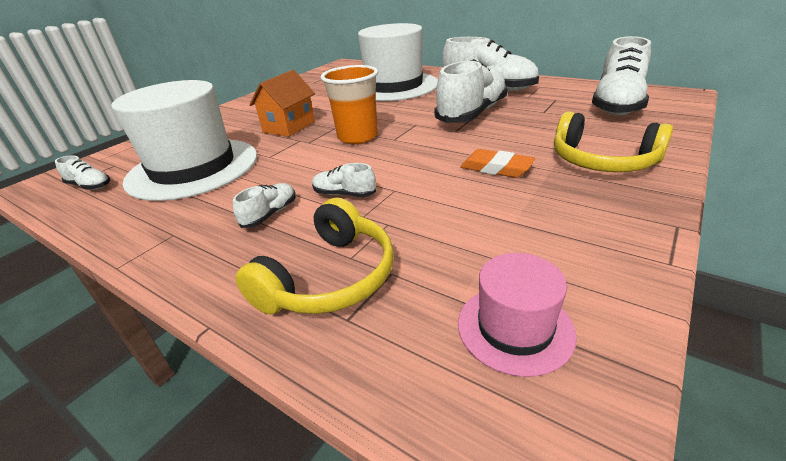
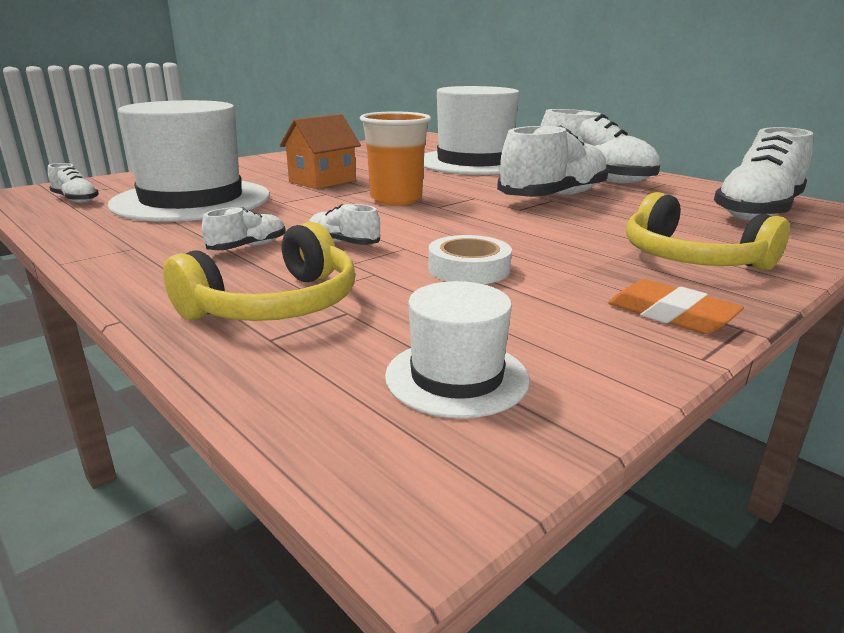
camera: 10 degrees right, 10 degrees down
pink hat [458,253,577,377] -> white hat [385,281,530,418]
orange eraser [460,149,535,178] -> orange eraser moved to [608,279,744,334]
none -> white tape [428,235,512,284]

